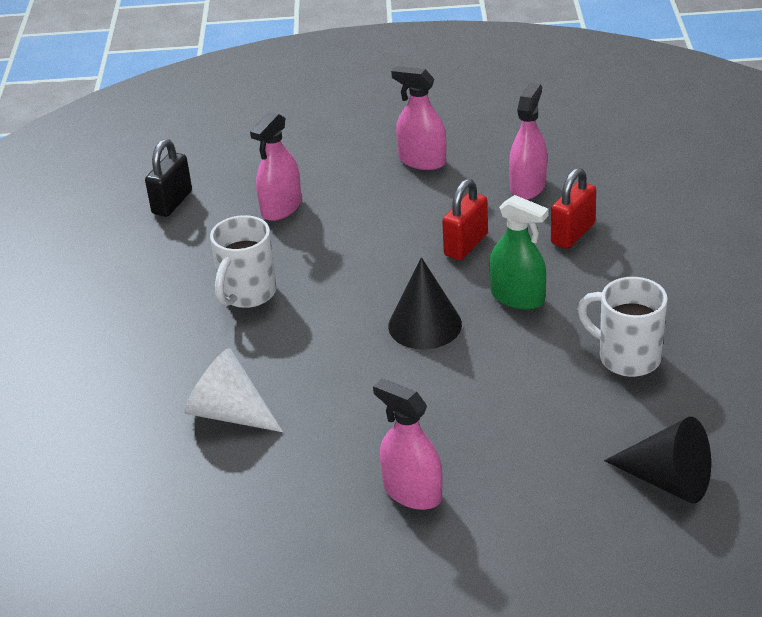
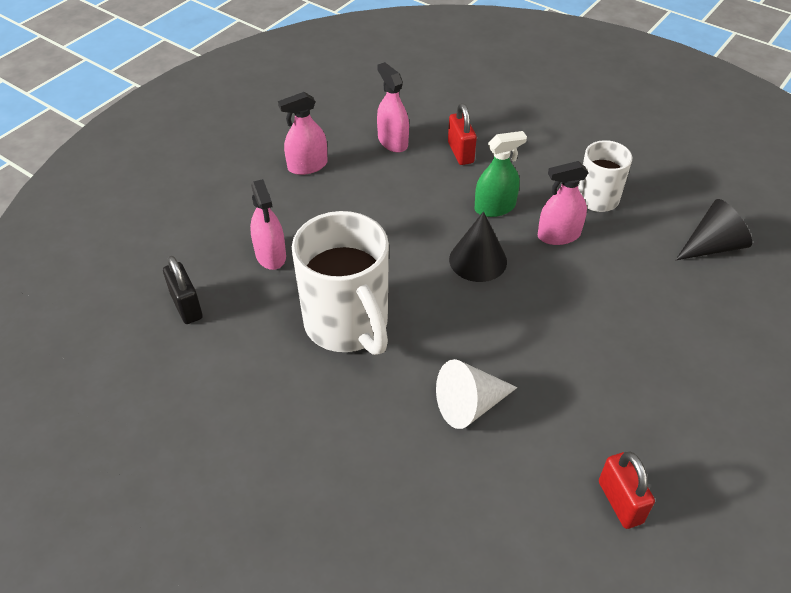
camera: 55 degrees left, 10 degrees up
white mug [210,215,277,308] -> white mug [292,211,389,355], size x1.72
pink spray bottle [373,379,443,510] -> pink spray bottle moved to [538,161,589,245]
red padlock [442,179,488,260] -> red padlock moved to [599,451,655,529]

